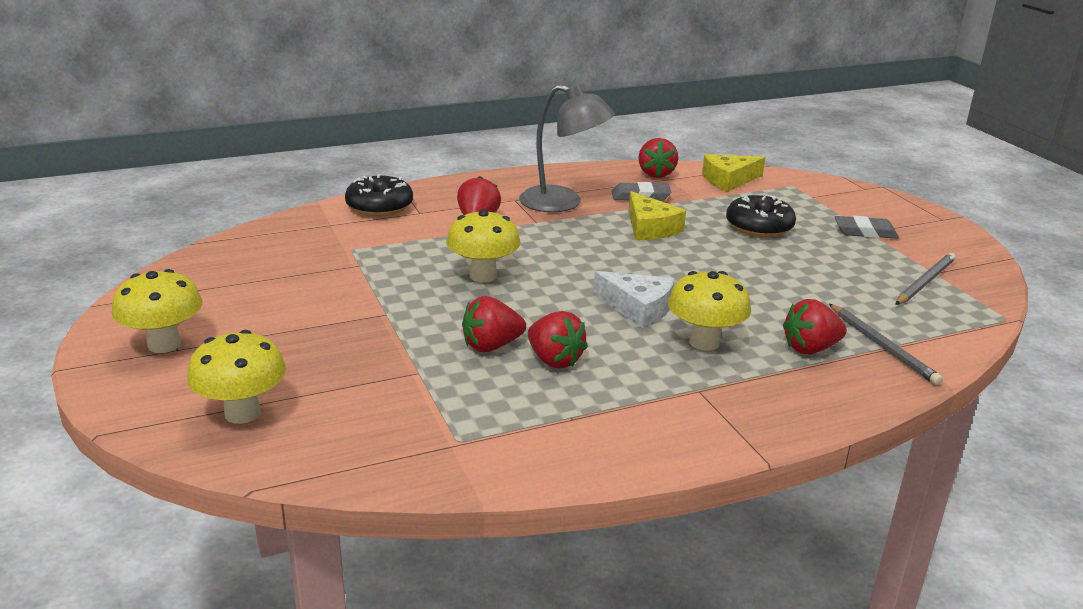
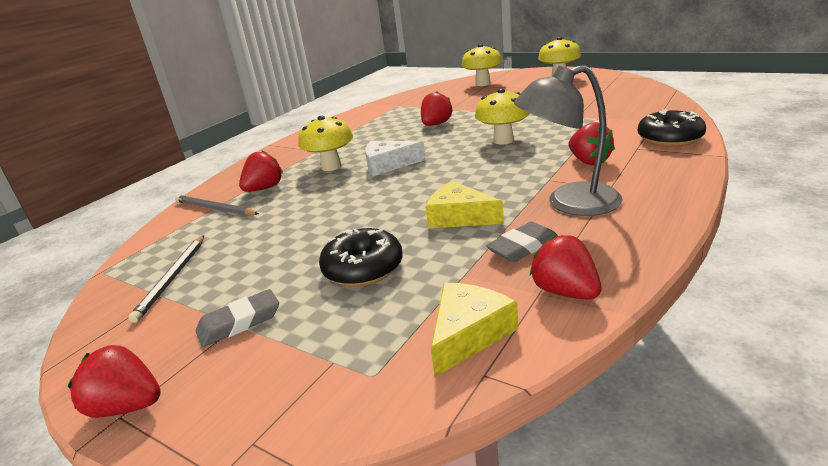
camera: 150 degrees right, 0 degrees up
red strawberry [528,311,588,369] -> red strawberry moved to [68,345,161,418]

